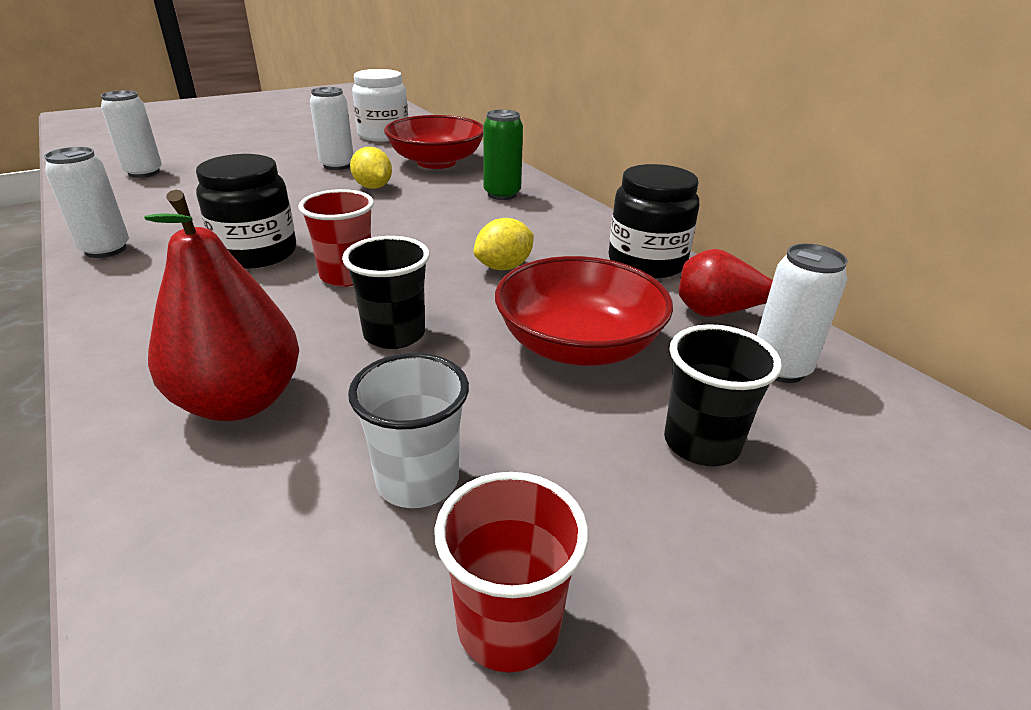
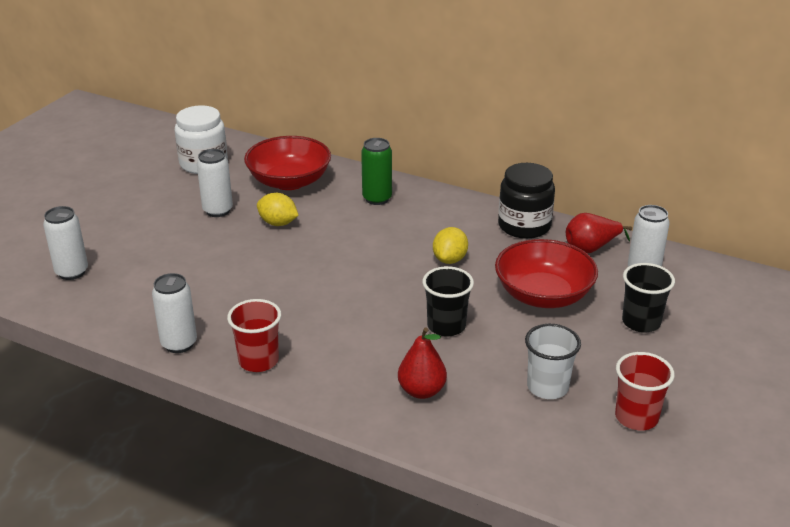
camera: 30 degrees left, 0 degrees up
red pear [144,190,299,421] -> red pear [398,327,447,399], size x0.64
black jar [196,154,296,269] -> none
red cup [298,189,374,287] -> red cup moved to [227,299,281,372]

